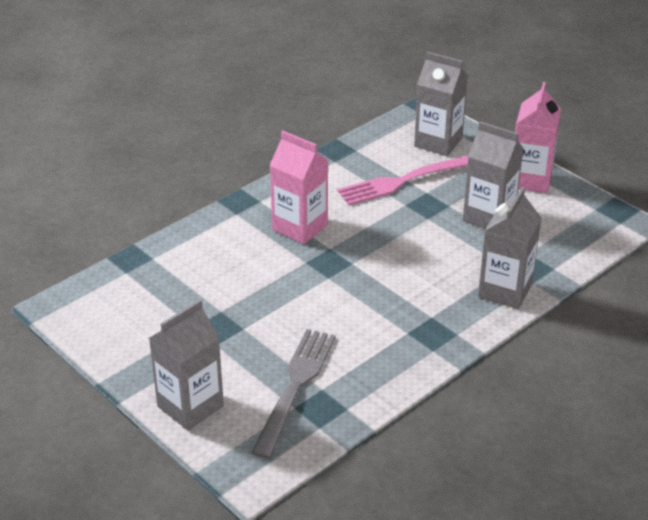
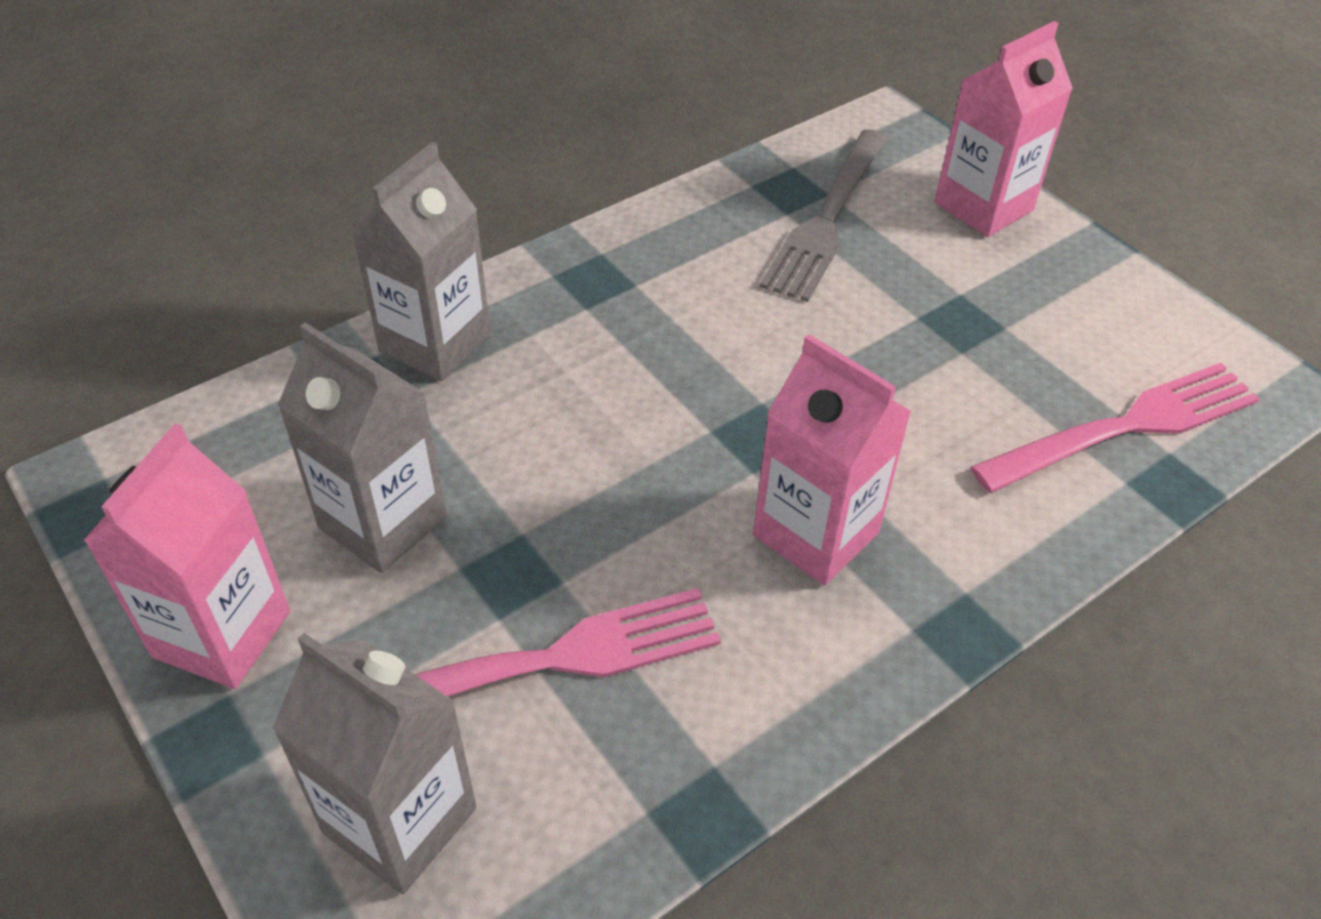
camera: 175 degrees left, 10 degrees up
grey carton [149,299,224,430] -> pink carton [934,21,1073,237]
none -> pink fork [971,363,1260,493]

